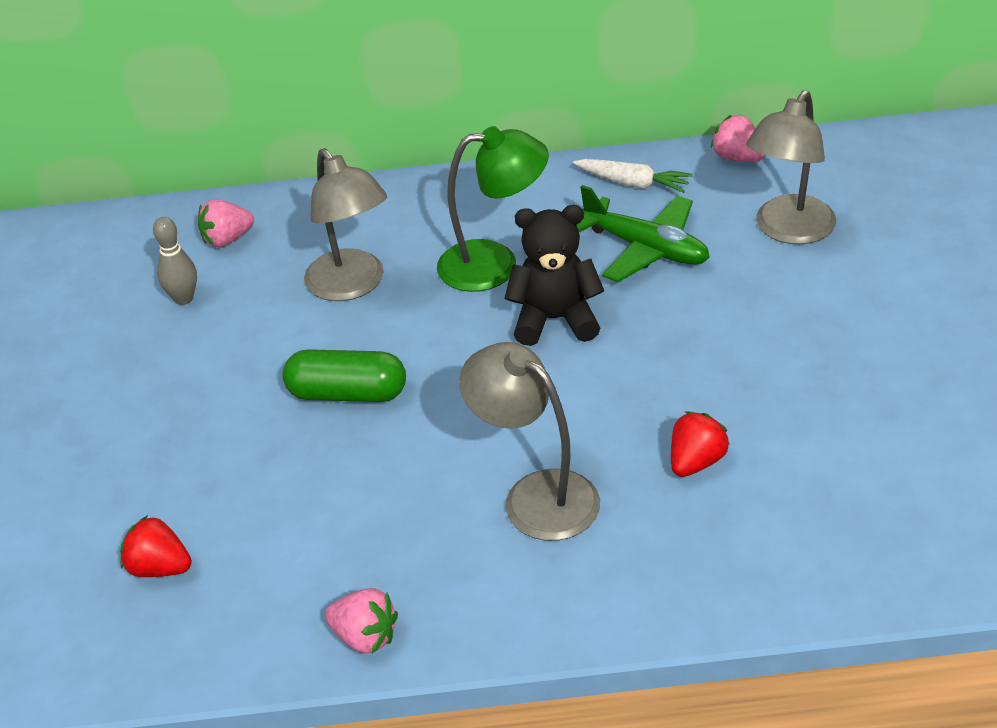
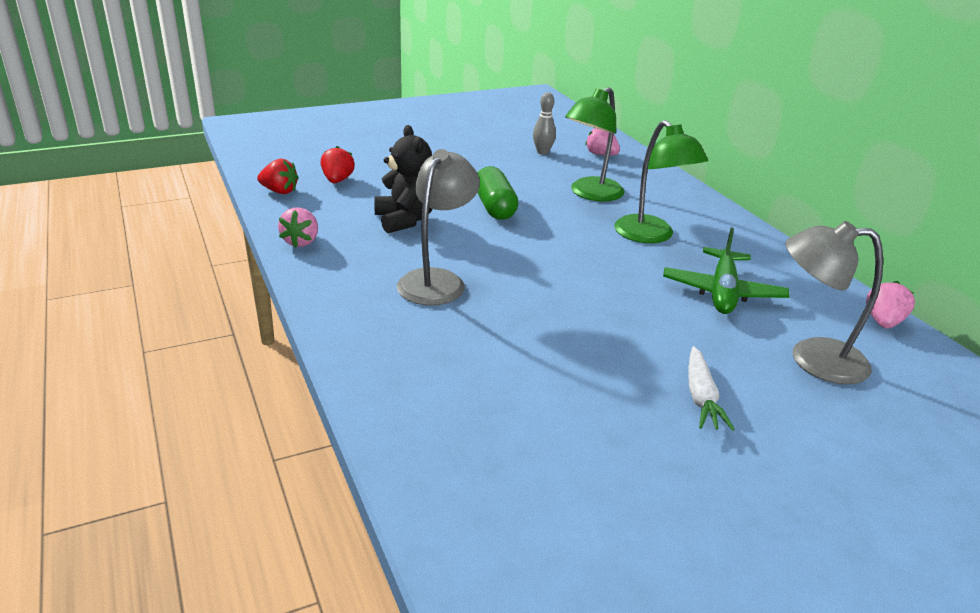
camera: 65 degrees right, 10 degrees down
grey lamp [304,148,387,301] -> green lamp [565,87,624,202]
black teddy bear [505,205,604,346] -> black teddy bear moved to [374,125,432,233]
white carrot [573,159,693,193] -> white carrot moved to [689,346,735,431]
red strawberry [671,412,730,477] -> red strawberry moved to [257,159,299,194]

